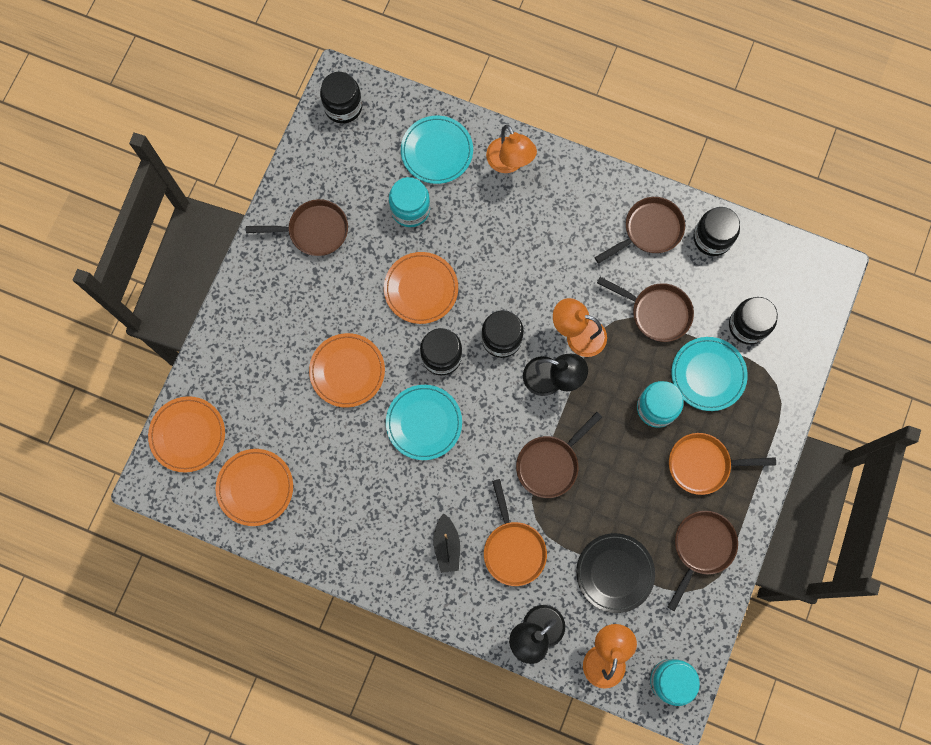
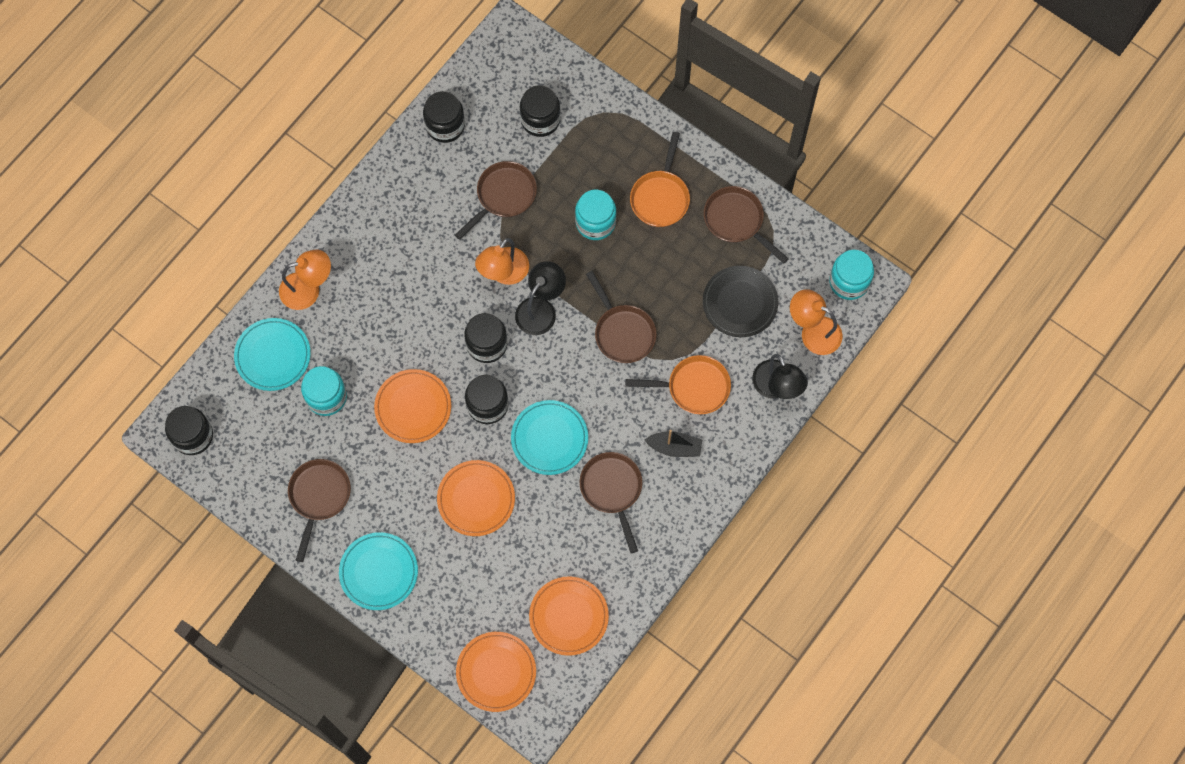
camera: 75 degrees left, 5 degrees down
brown pan [594,197,685,264] -> brown pan moved to [580,452,642,553]
turquoise plate [672,337,748,411] -> turquoise plate moved to [339,532,418,610]

